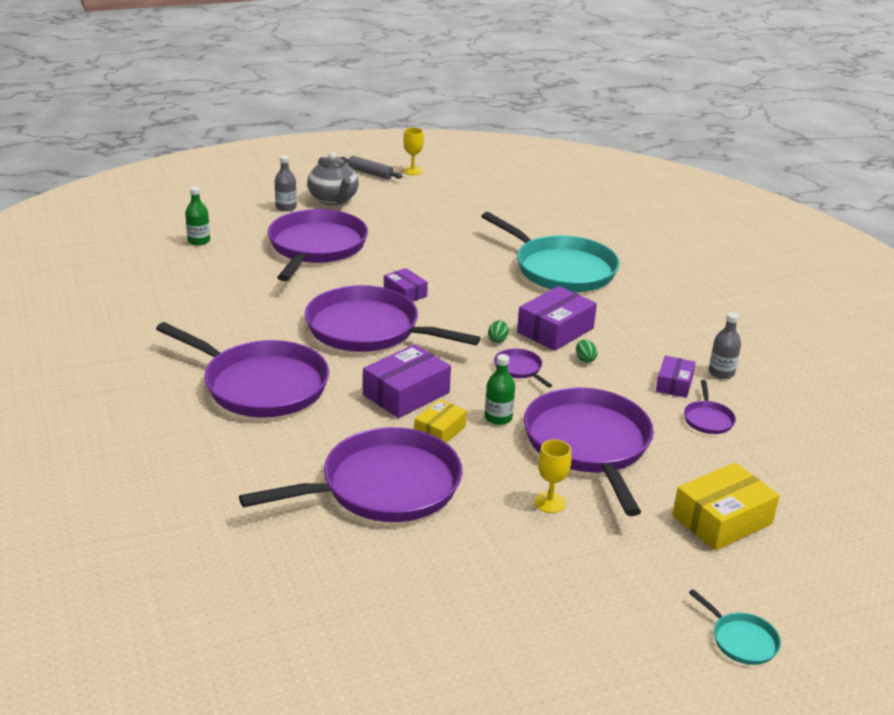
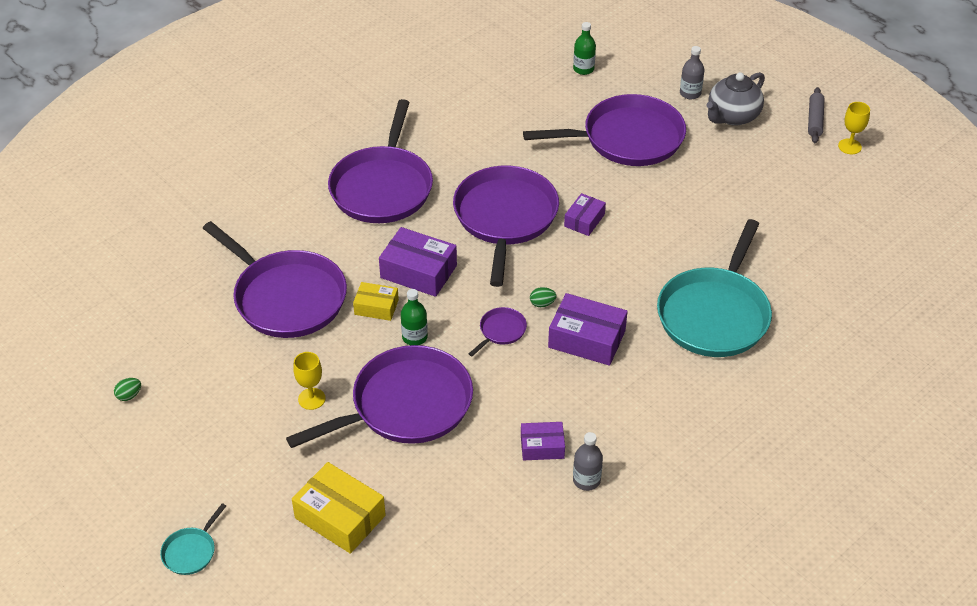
camera: 70 degrees right, 15 degrees up
green egg [576,340,597,363] -> green egg moved to [114,378,141,401]
purple pan [684,380,736,434] -> none

